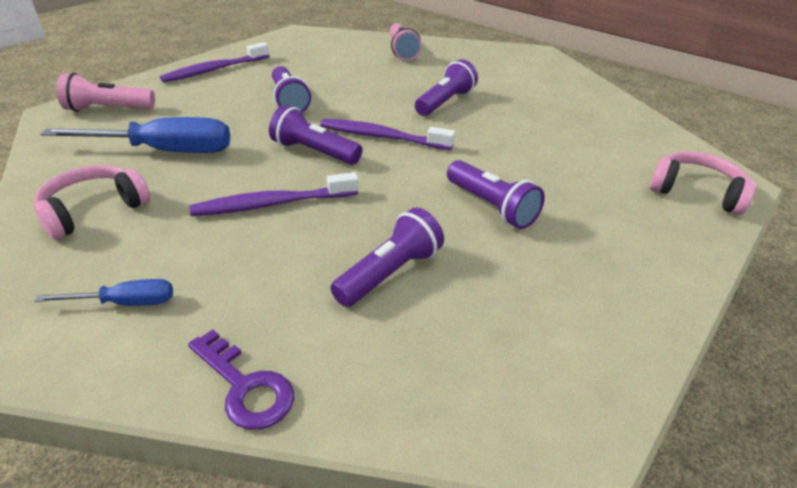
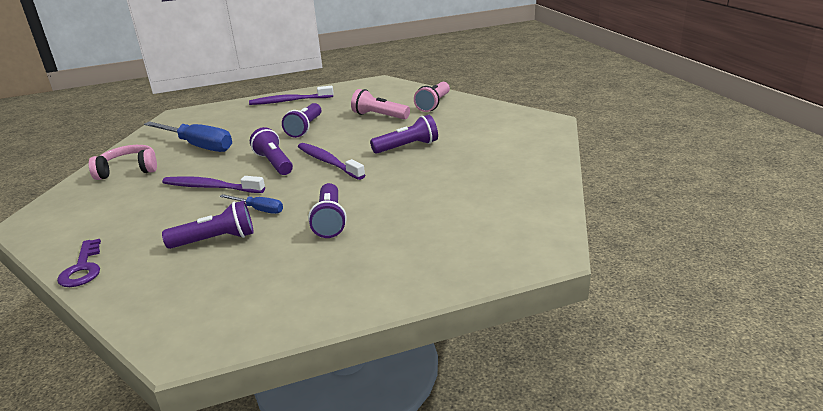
camera: 35 degrees right, 10 degrees down
blue screwdriver [34,279,173,306] -> blue screwdriver moved to [219,194,283,214]
pink flashlight [57,73,155,112] -> pink flashlight moved to [351,89,410,119]
pink headphones [650,151,756,215] -> none

